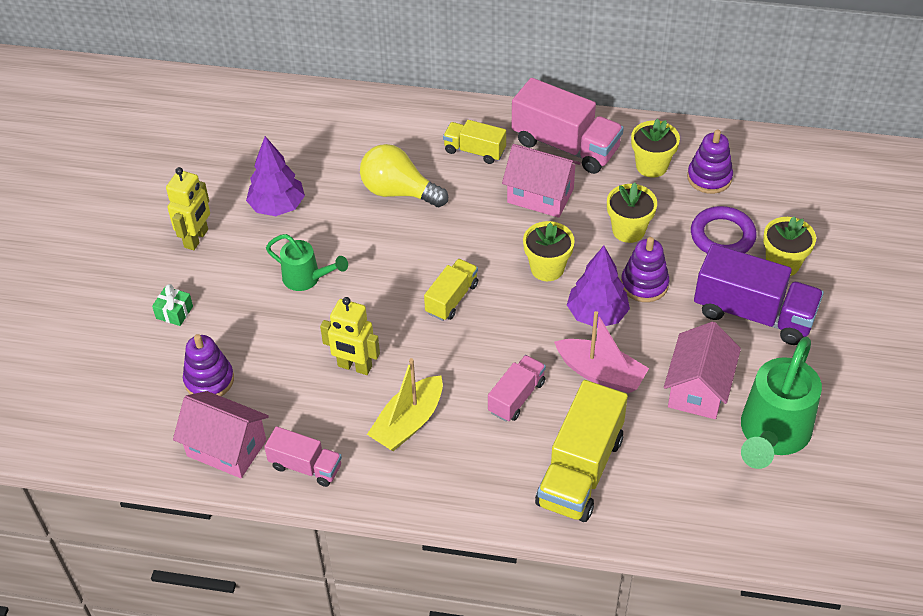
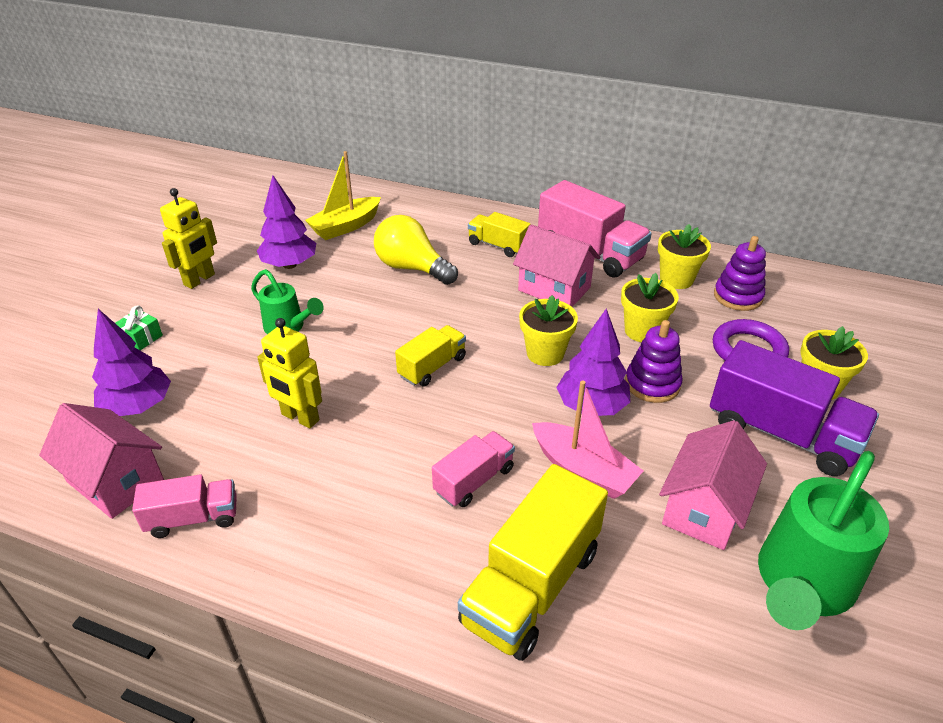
camera: 10 degrees right, 10 degrees down
purple stacking toy [183,334,234,396] -> purple tree [92,309,171,416]
pink truck [264,426,342,487] -> pink truck turned 45 degrees counterclockwise [132,474,237,538]
yellow boat [367,358,443,451] -> yellow boat moved to [305,151,381,240]

